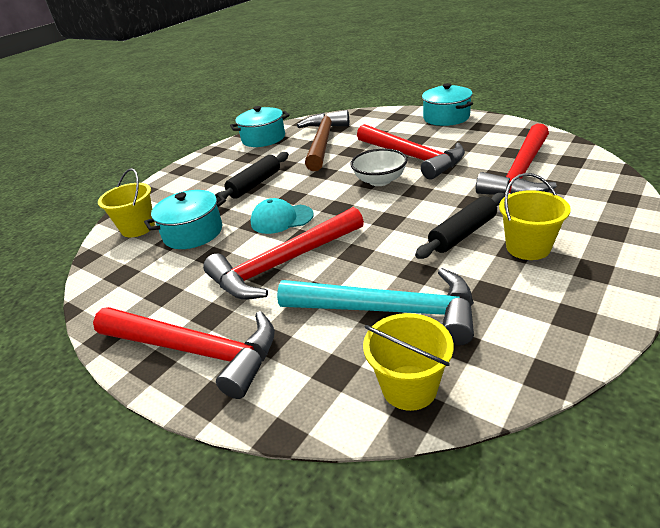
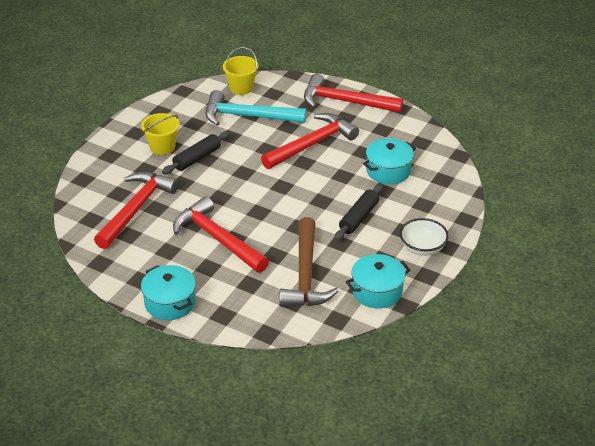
camera: 170 degrees right, 5 degrees up
yellow bucket [98,168,155,237] -> none
turquoise cap [250,198,314,234] -> none
white bowl [350,149,408,186] -> white bowl moved to [400,218,449,256]

